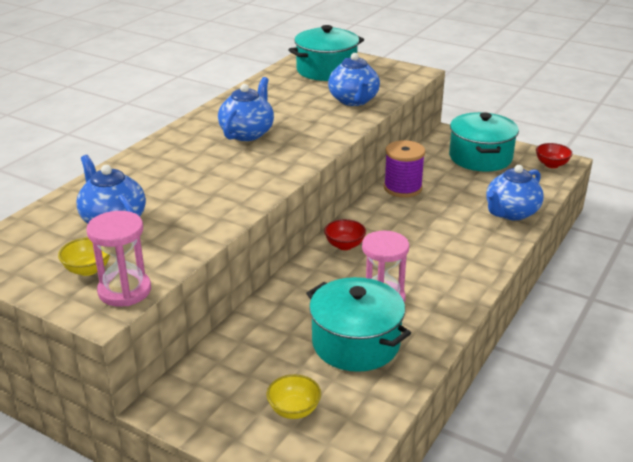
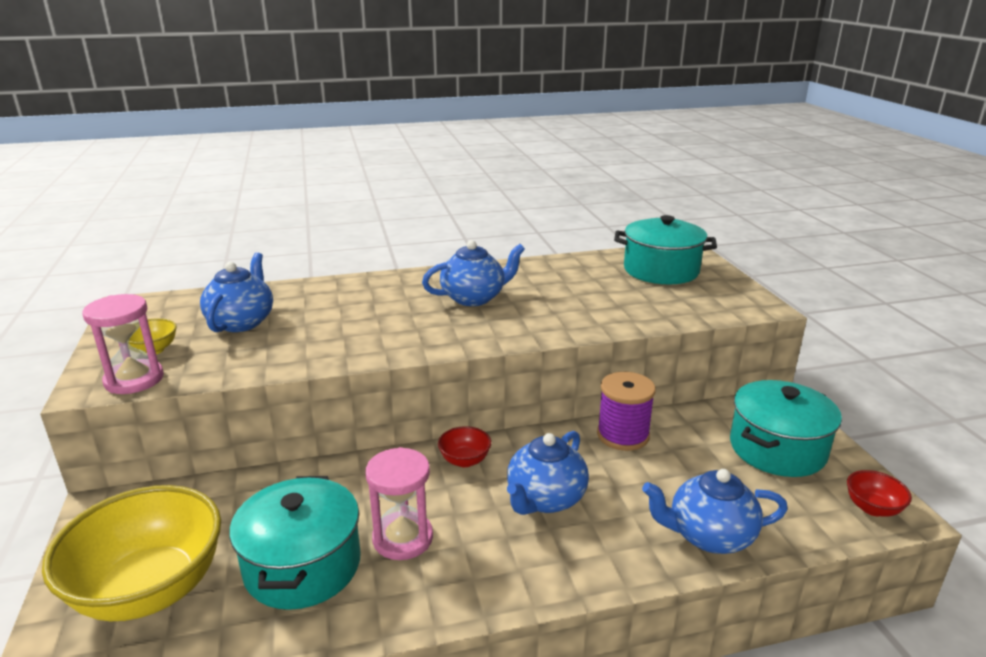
camera: 45 degrees right, 5 degrees down
yellow bowl [267,374,321,419] -> yellow bowl [42,485,221,622], size x2.36
blue teapot [328,53,380,106] -> blue teapot moved to [507,431,589,515]

